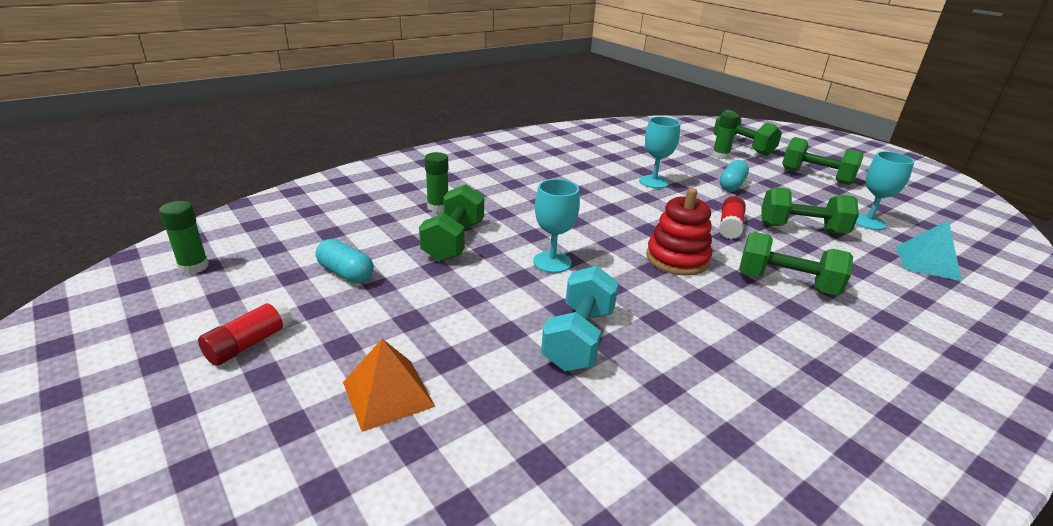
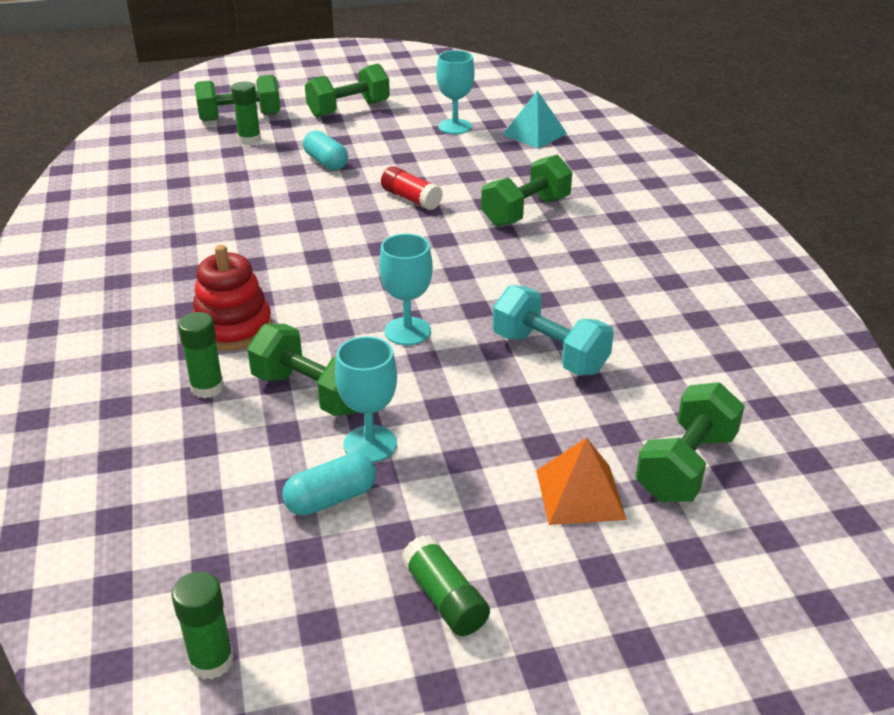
camera: 65 degrees left, 5 degrees up
red glue stick [198,298,293,366] -> green glue stick [401,535,490,636]
turquoise goblet [639,117,680,189] -> turquoise goblet moved to [335,336,397,462]
red stacking toy [646,188,712,276] -> red stacking toy moved to [193,245,272,351]
green dumbbell [762,187,859,234] -> green dumbbell moved to [636,382,745,502]

